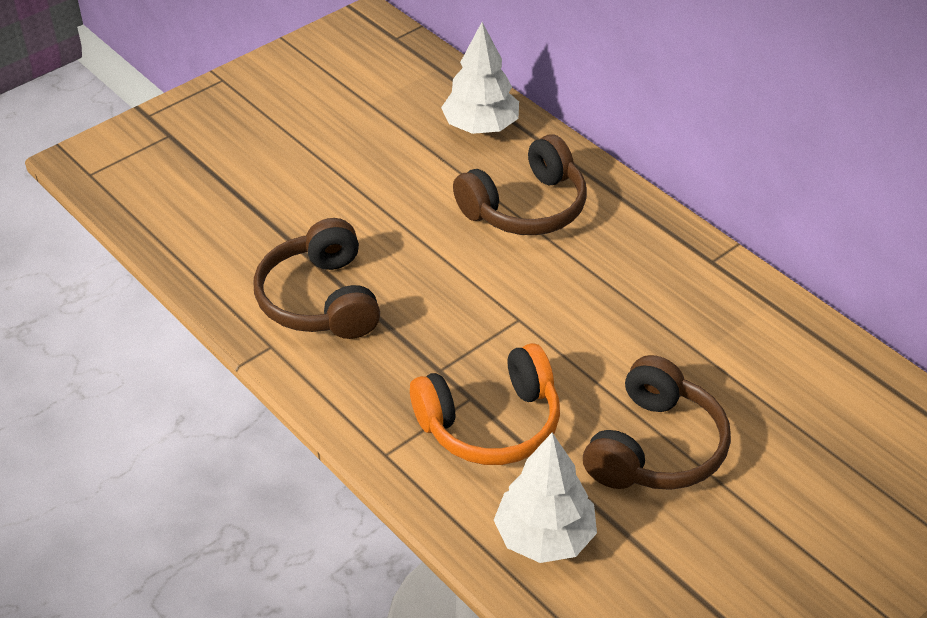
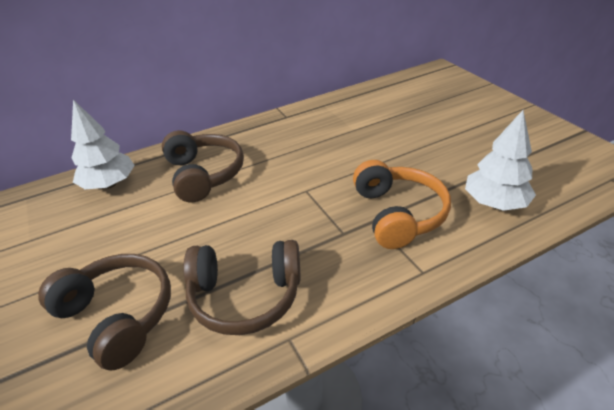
camera: 75 degrees left, 5 degrees down
brown headphones [583,355,731,490] -> brown headphones moved to [38,254,171,370]

